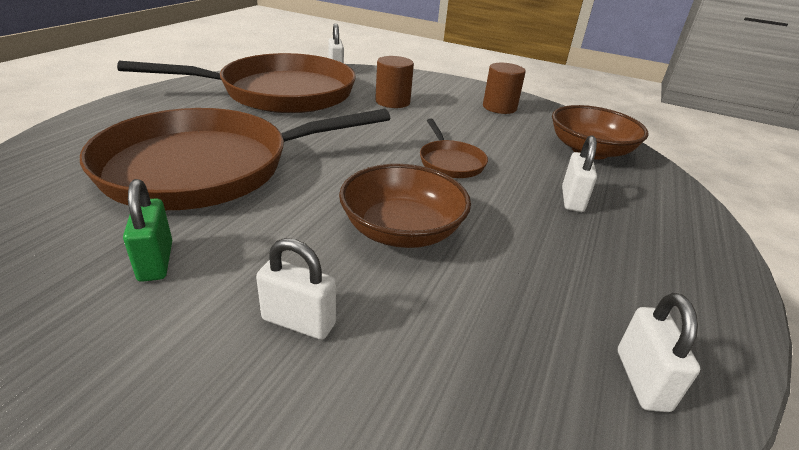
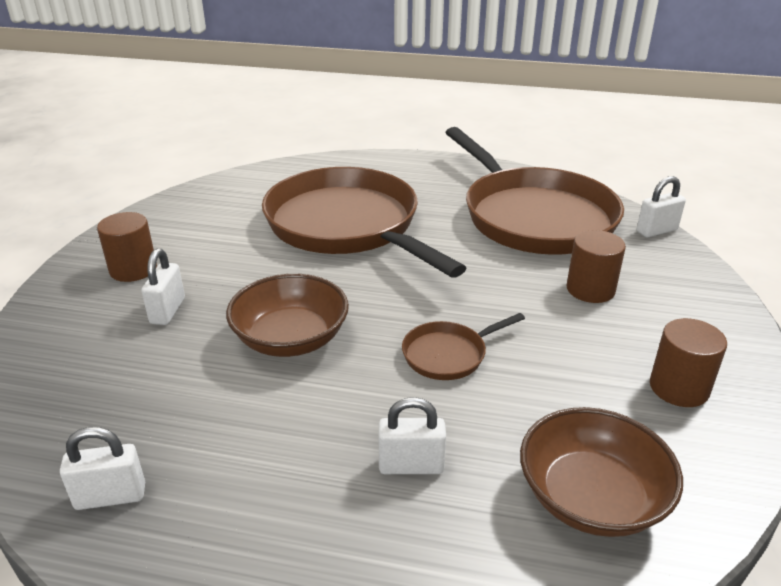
camera: 80 degrees right, 0 degrees up
green padlock [123,179,172,282] -> none
none -> brown cylinder [97,212,157,282]

